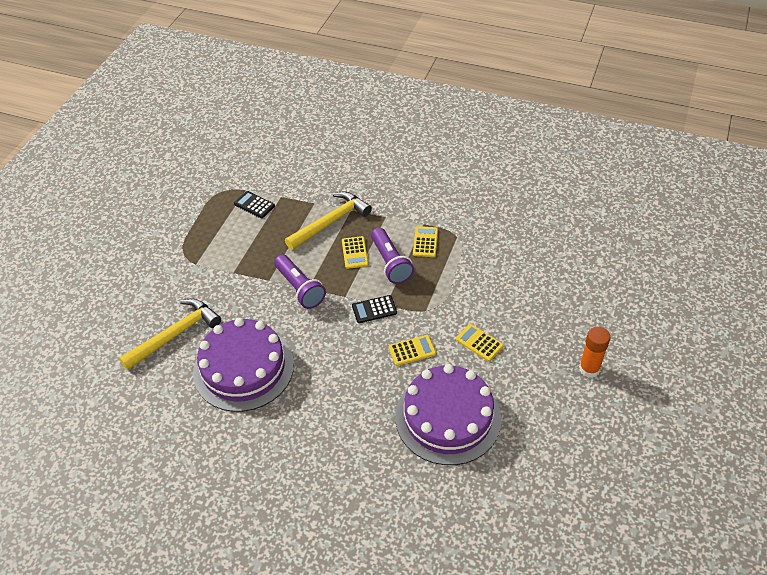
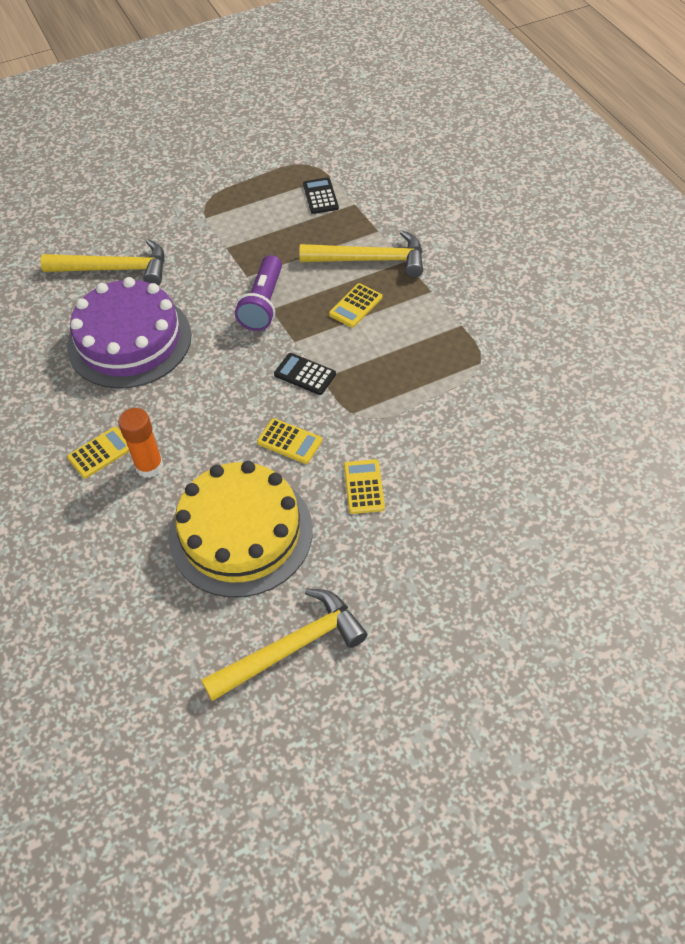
camera: 45 degrees right, 5 degrees up
purple flashlight [371,228,414,284] -> none
purple cake [395,364,501,465] -> yellow cake [169,461,313,597]
yellow calculator [413,226,438,257] -> yellow calculator moved to [67,427,130,478]
orange glue stick [579,327,610,378] -> orange glue stick moved to [118,408,163,478]
none -> yellow hammer [201,589,368,701]

